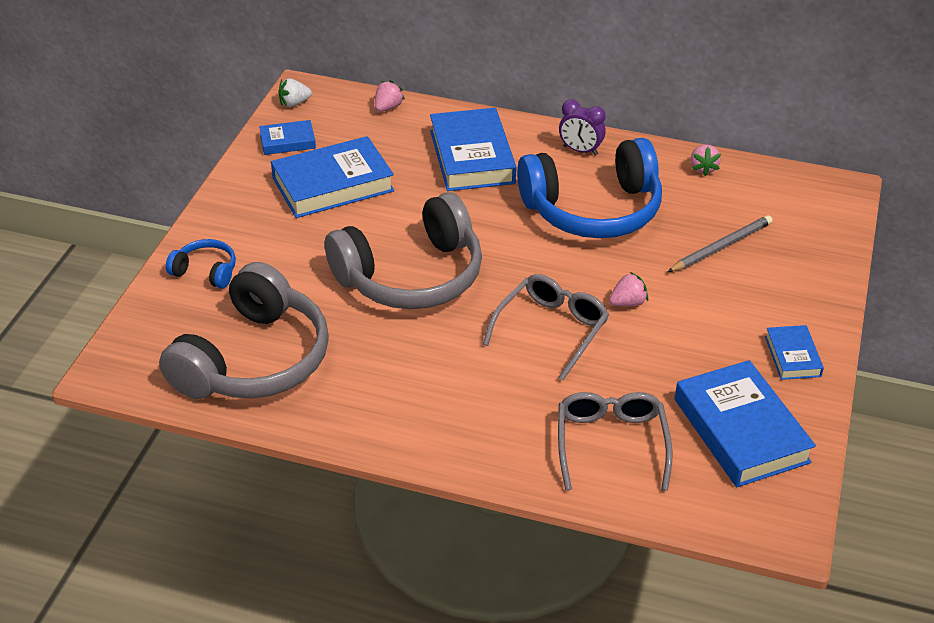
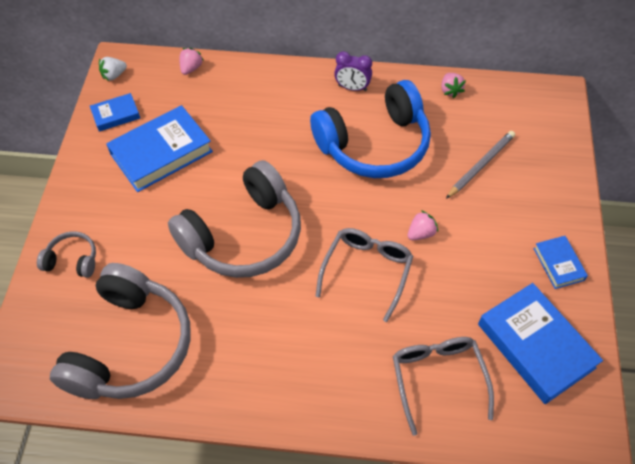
camera: 10 degrees left, 15 degrees up
blue headphones [166,239,236,289] -> grey headphones [37,231,96,278]
blue book [430,108,516,191] -> none

